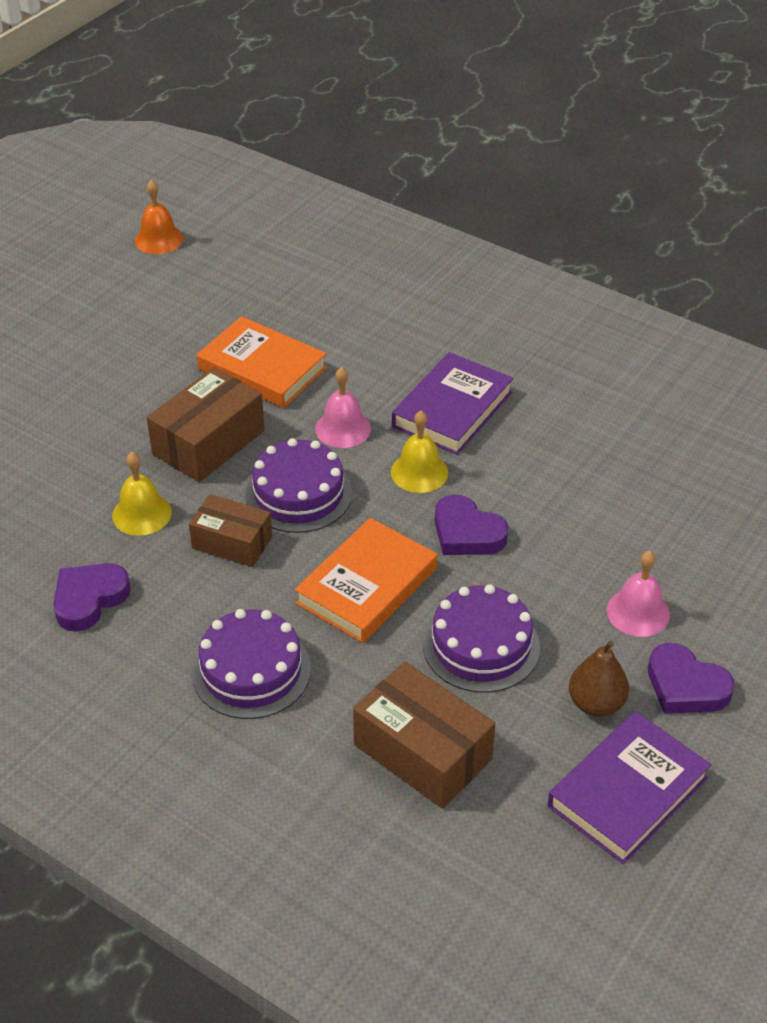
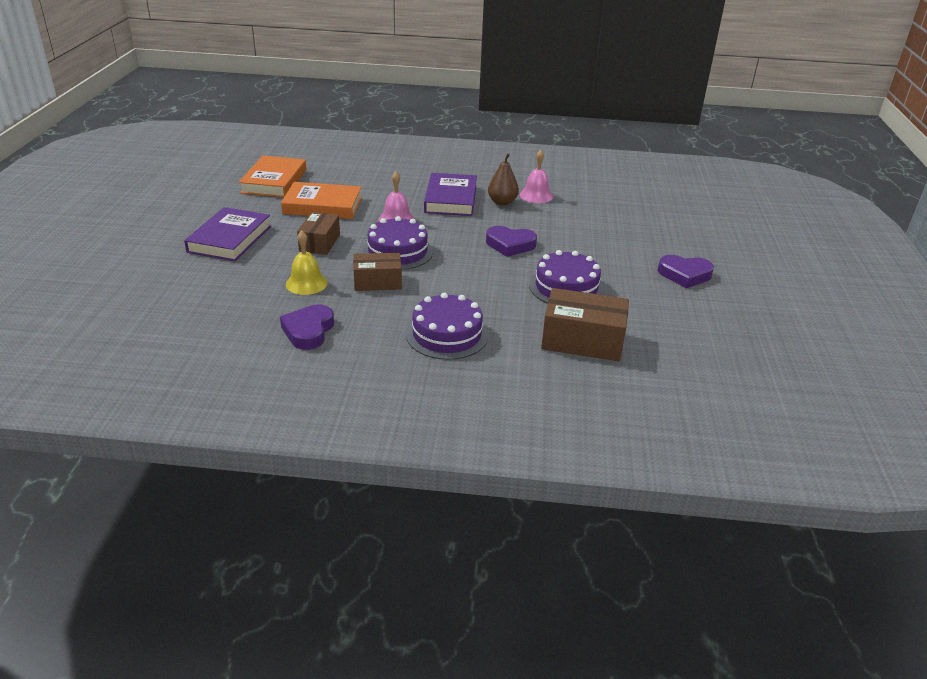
camera: 30 degrees left, 10 degrees down
orange bell [135,180,184,254] -> none
brown box [147,367,265,482] -> brown box [297,212,340,255], size x0.66
orange book [295,518,437,643] -> orange book moved to [239,156,307,198]
yellow bell [391,411,448,493] -> none
purple book [547,711,711,864] -> purple book moved to [184,207,271,261]
brown pear [569,640,629,717] -> brown pear moved to [488,153,519,205]
pink bell [607,551,670,637] -> pink bell moved to [520,150,553,203]

